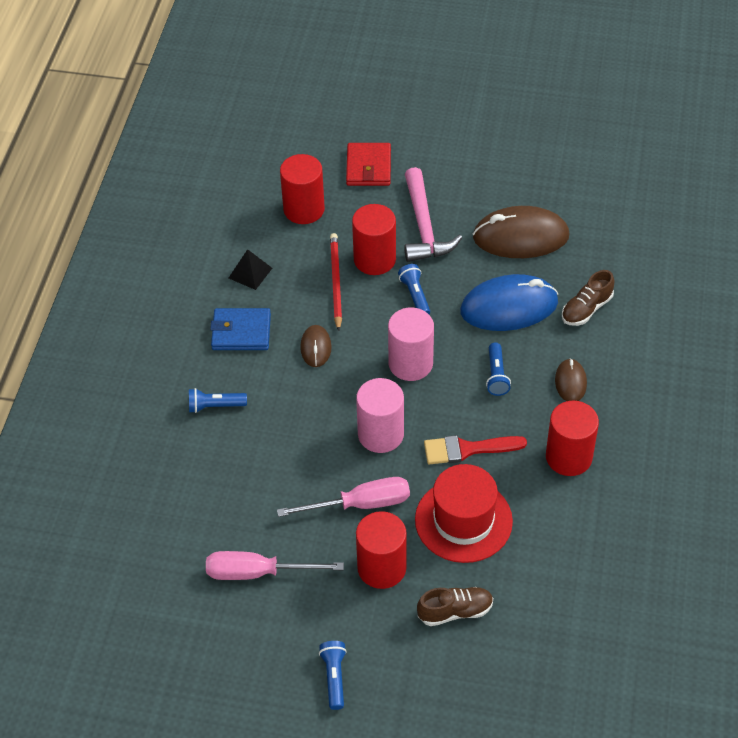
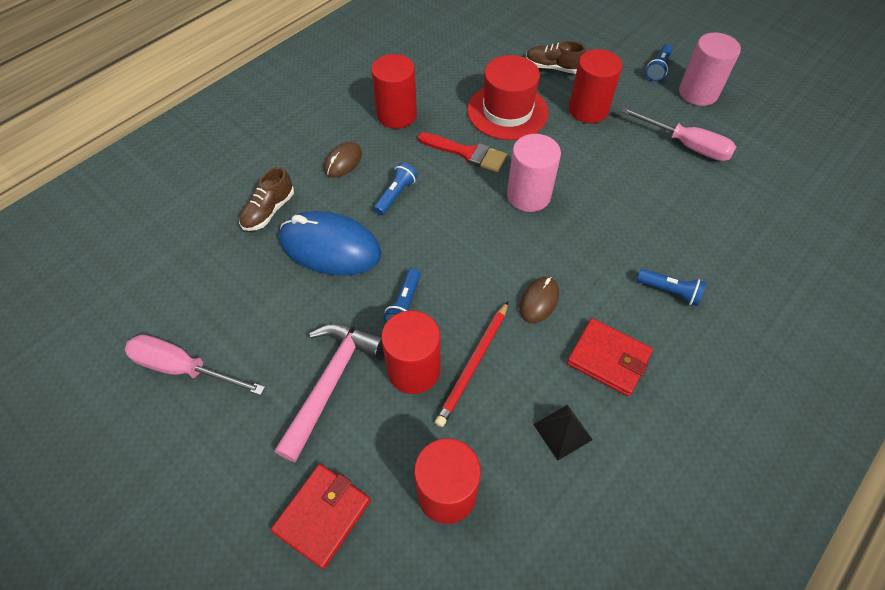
camera: 150 degrees left, 5 degrees up
blue wallet [210,308,271,350] -> red wallet [567,318,653,396]
pink screwdriver [277,477,410,517] -> pink screwdriver moved to [125,335,265,395]
pink cylinder [388,308,434,381] -> pink cylinder moved to [679,32,741,106]
brown mouse [473,206,569,258] -> none
brown shoe [562,270,615,326] -> brown shoe turned 135 degrees clockwise [239,167,294,231]

